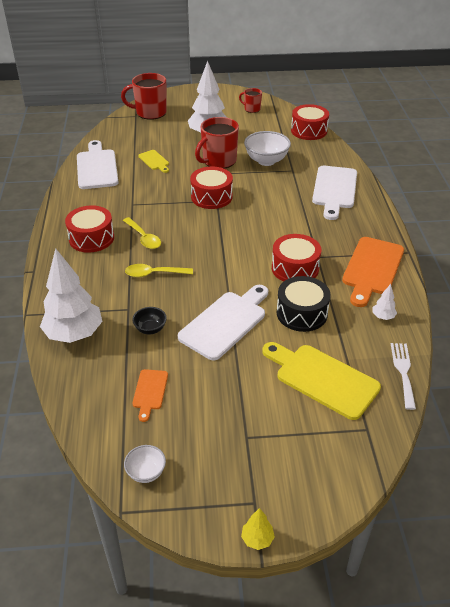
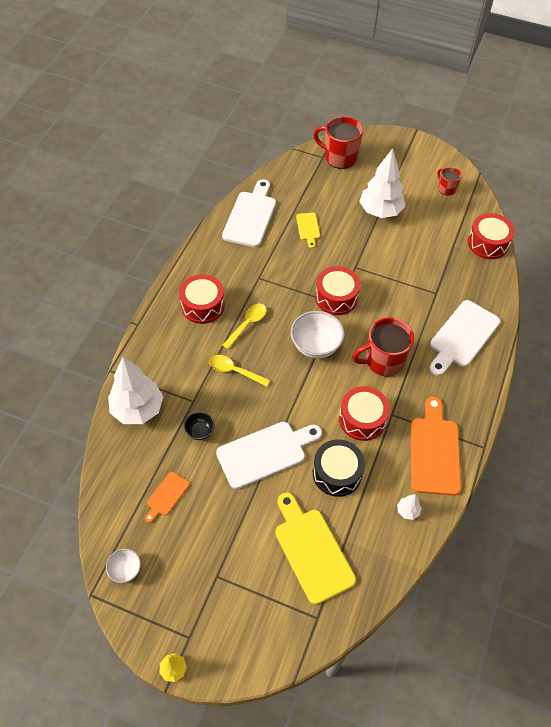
camera: 25 degrees right, 15 degrees up
yellow spoon [123,217,161,249] -> yellow spoon turned 135 degrees counterclockwise [222,304,267,349]
red mug [195,117,239,169] -> red mug moved to [352,317,414,376]
white bowl [244,131,291,166] -> white bowl moved to [291,311,344,359]
orange cutting board [342,237,404,307] -> orange cutting board turned 135 degrees clockwise [411,396,461,496]
white fork [391,343,416,410] -> none

